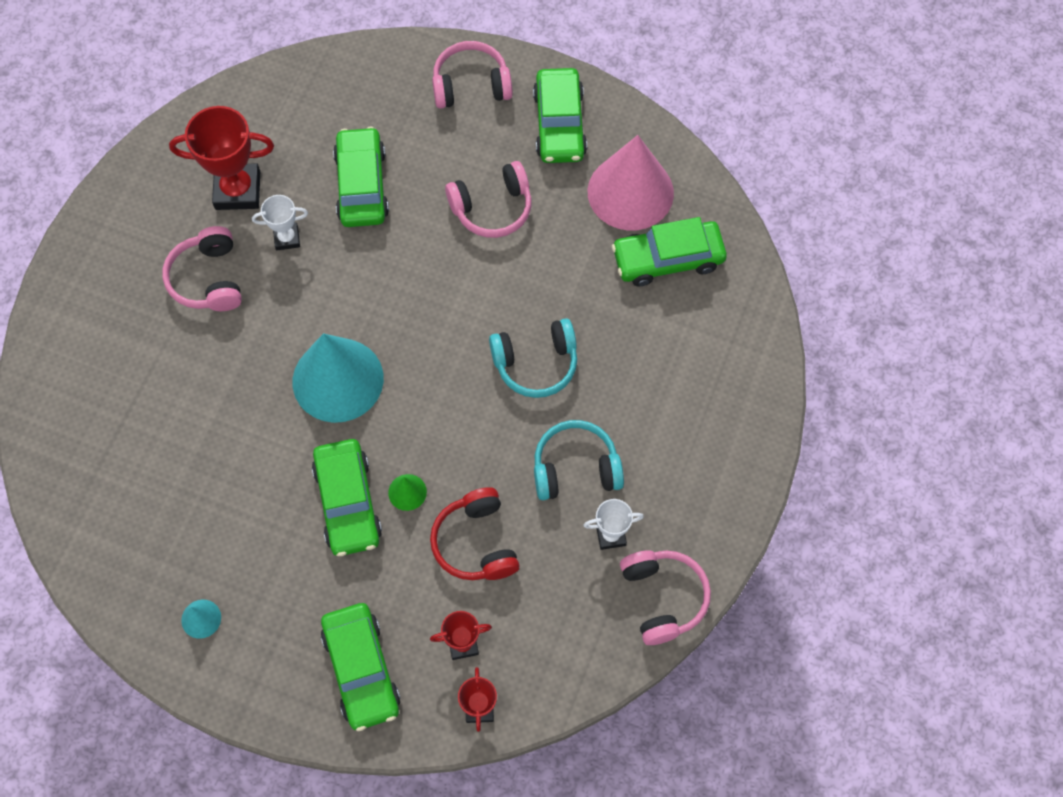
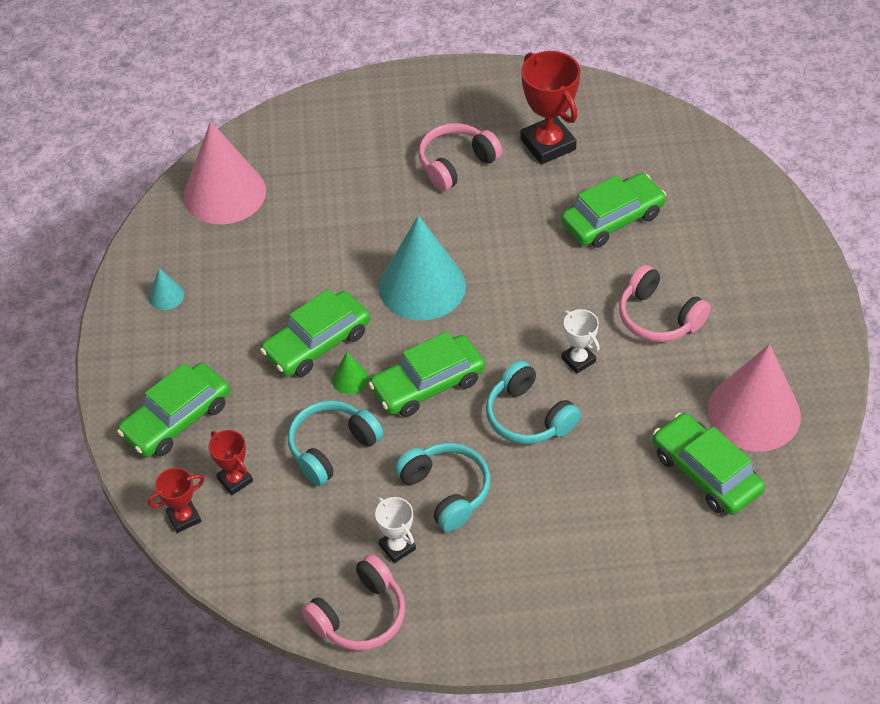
camera: 65 degrees right, 15 degrees down
white trophy [252,195,308,250] -> white trophy moved to [561,309,600,374]
red headphones [430,487,520,580] -> turquoise headphones [288,400,384,486]
pink headphones [432,41,513,109] -> none
green car [533,68,587,163] -> green car moved to [369,332,485,417]
none -> pink cone [184,121,266,225]

